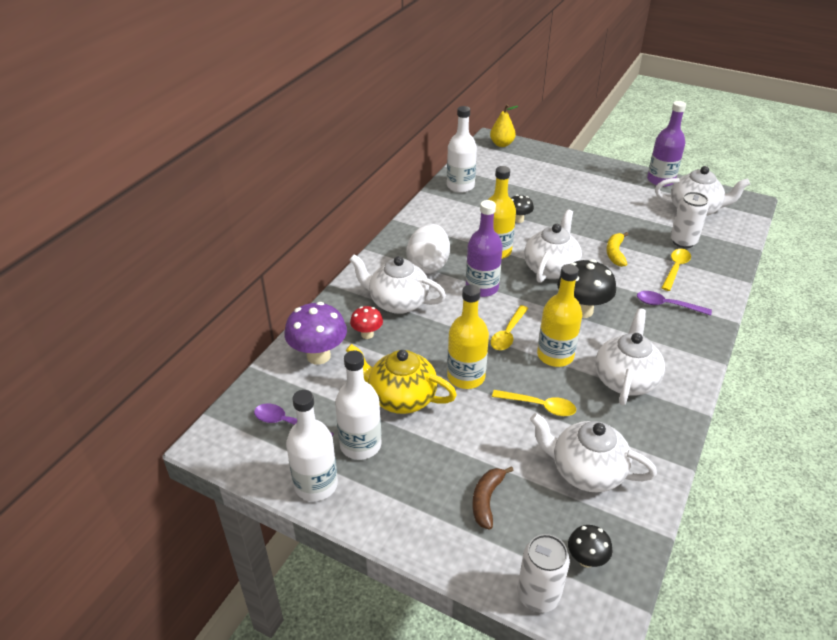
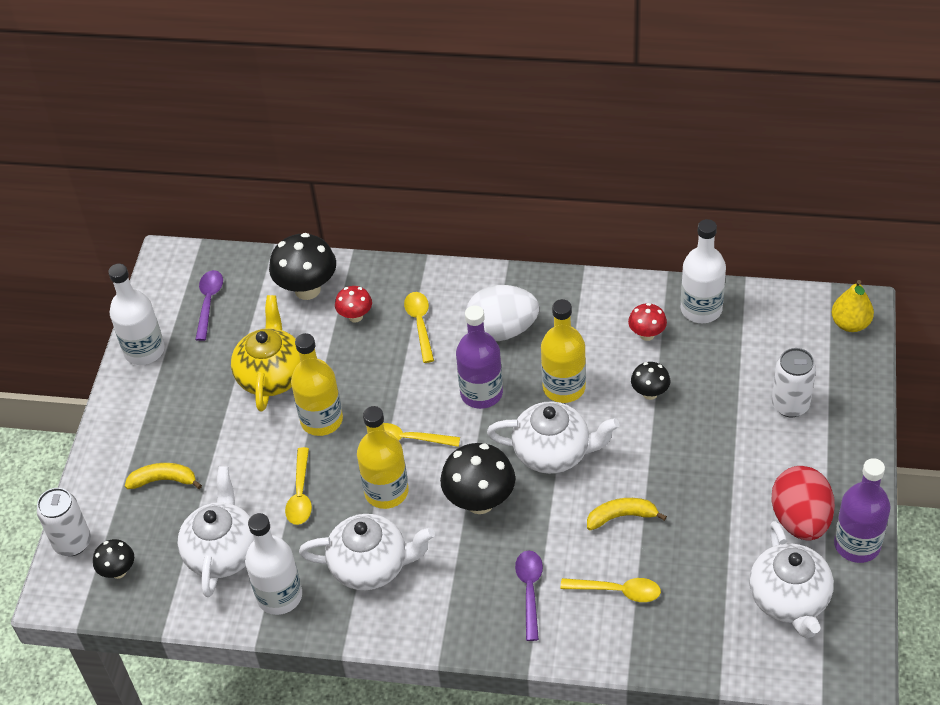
camera: 75 degrees right, 10 degrees up
purple mushroom [284,302,347,365] -> black mushroom [269,233,336,300]
white bottle [335,351,381,460] -> white bottle moved to [245,513,302,615]
white teapot [349,254,446,314] -> yellow spoon [404,292,434,363]
brown banana [473,466,514,530] -> yellow banana [125,463,202,489]
white can [671,192,709,248] -> white can moved to [772,348,816,417]
none -> red mushroom [628,303,667,341]
none -> red egg [771,466,835,540]

